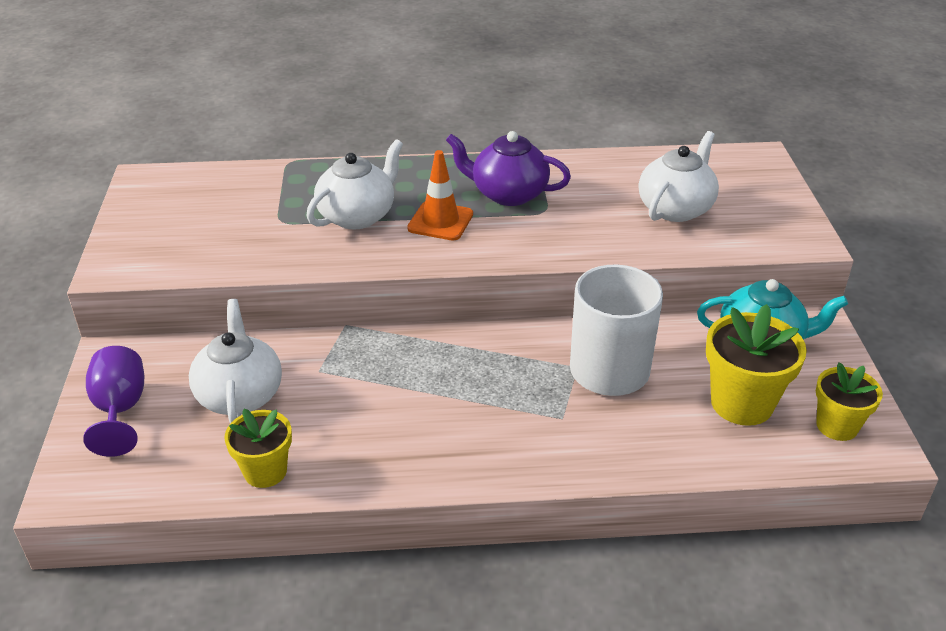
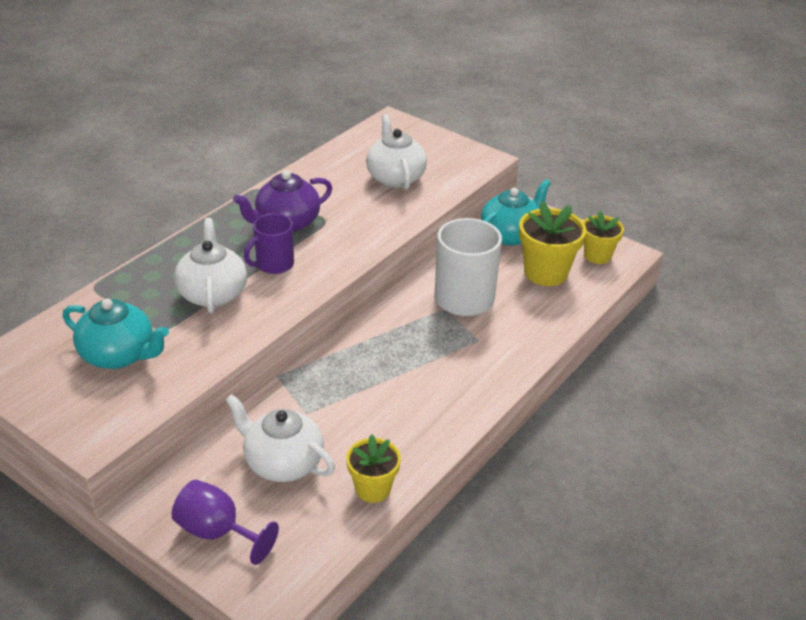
camera: 50 degrees left, 0 degrees up
orange traffic cone [407,150,473,241] -> purple mug [244,213,294,274]
none -> turquoise teapot [63,299,169,369]

